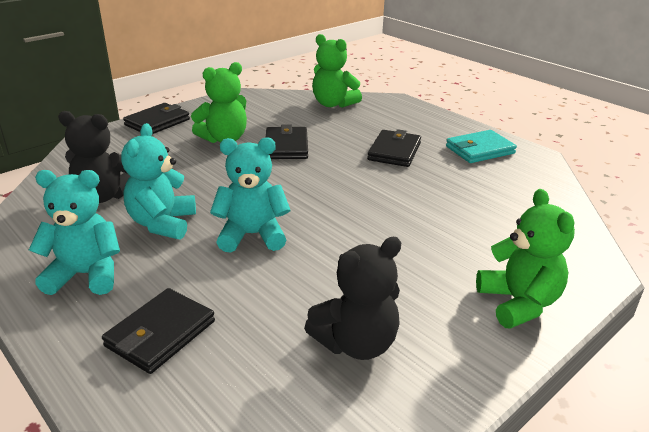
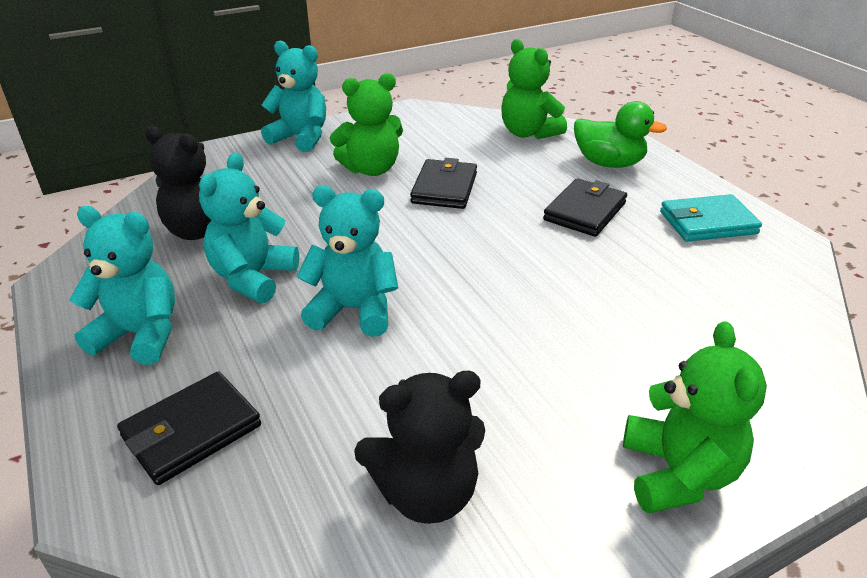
camera: 15 degrees right, 5 degrees up
black wallet [123,103,190,134] -> turquoise teddy bear [261,41,326,152]
none -> green duck [574,101,667,168]

